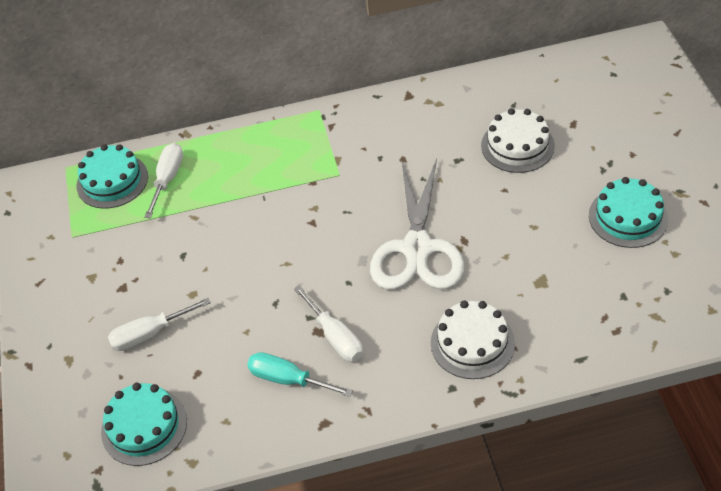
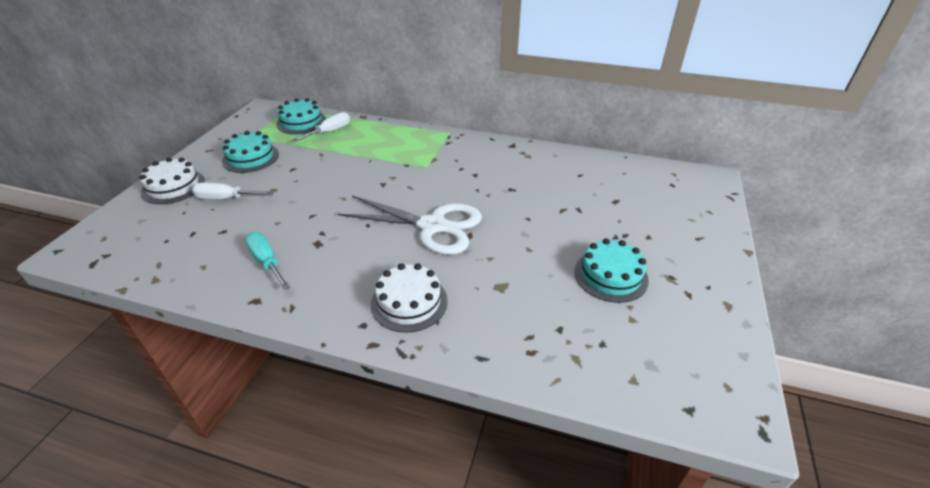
camera: 25 degrees right, 10 degrees down
turquoise cake [101,383,187,466] -> turquoise cake moved to [222,131,279,173]
white screwdriver [294,285,363,362] -> none
white scissors [370,158,464,290] -> white scissors turned 105 degrees counterclockwise [338,195,482,255]
white cake [481,108,555,173] -> white cake moved to [140,157,205,204]

